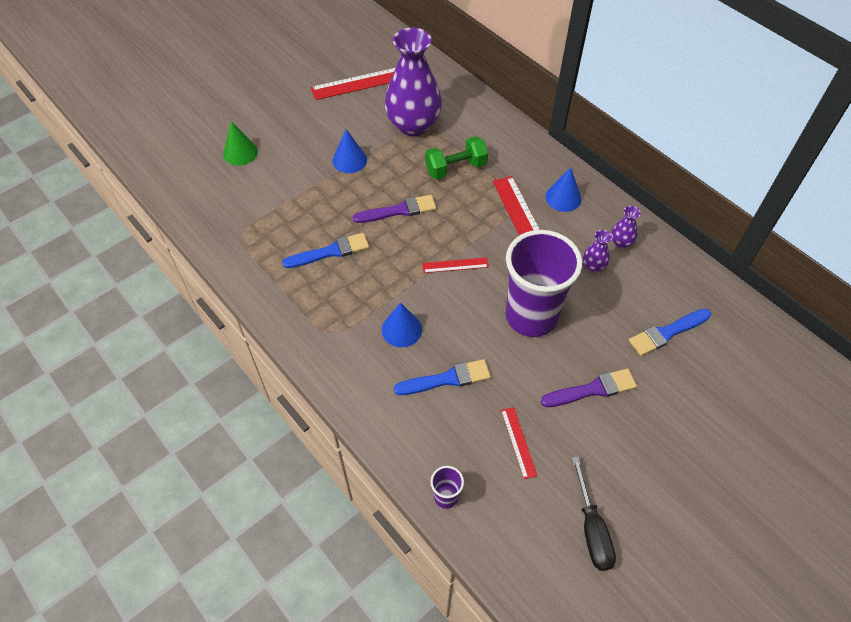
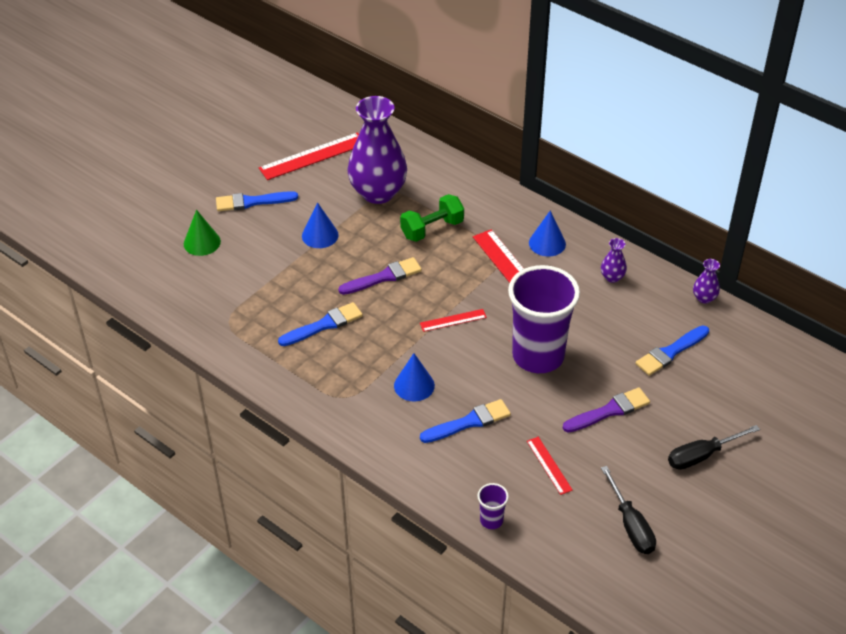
camera: 10 degrees left, 10 degrees down
purple vase [583,230,612,272] -> purple vase moved to [693,259,720,304]
none -> blue brush [216,191,298,211]
none -> black screwdriver [668,425,760,470]

